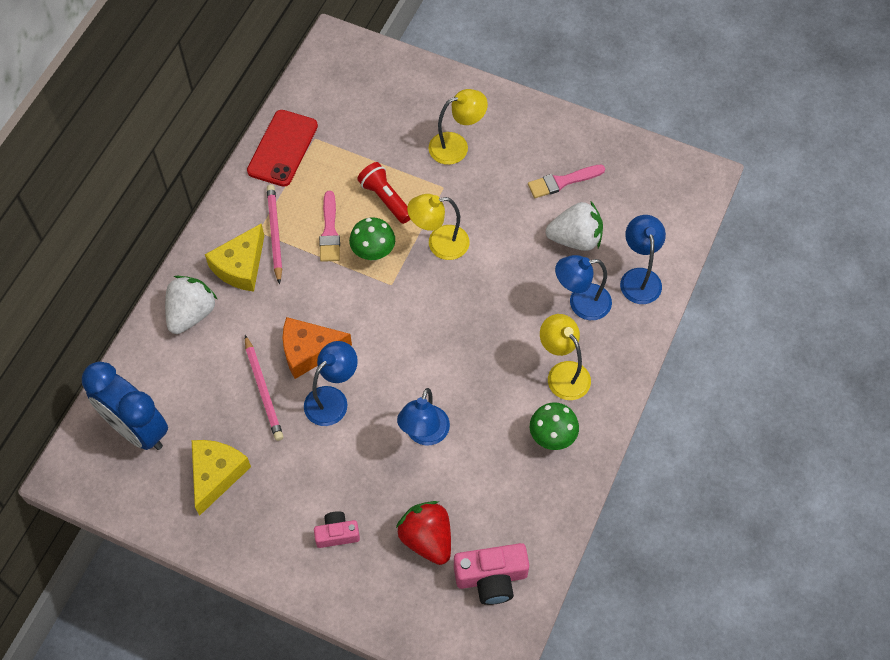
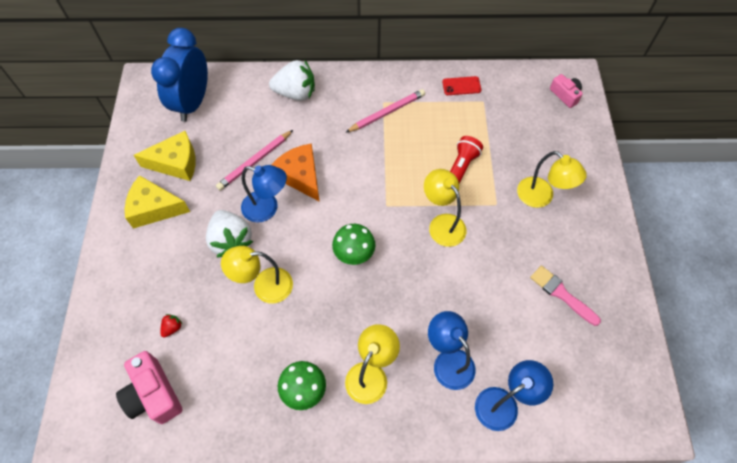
camera: 65 degrees right, 0 degrees up
yellow cheese [205,223,264,292] -> yellow cheese moved to [125,175,190,229]
red phone [247,110,318,187] -> red phone [442,76,481,95], size x0.54
pink camera [314,511,360,548] -> pink camera moved to [550,74,583,108]
pink brush [319,191,340,262] -> none
green mushroom [349,217,395,261] -> green mushroom moved to [332,224,375,265]
red strawberry [396,501,451,565] -> red strawberry [160,314,182,337], size x0.42
blue lamp [397,388,450,446] -> yellow lamp [221,246,293,303]
white strawberry [546,202,603,251] -> white strawberry moved to [206,210,253,258]

